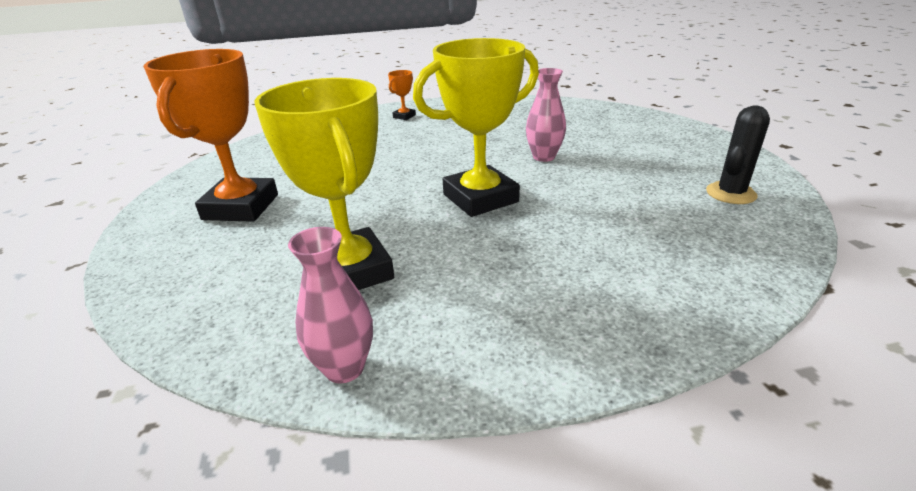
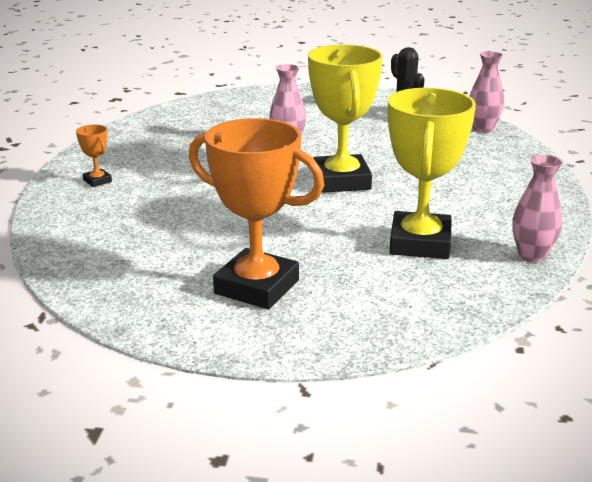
camera: 70 degrees left, 5 degrees down
yellow trophy [254,78,394,290] -> yellow trophy turned 75 degrees counterclockwise [388,88,476,259]
none -> pink vase [469,51,504,133]

